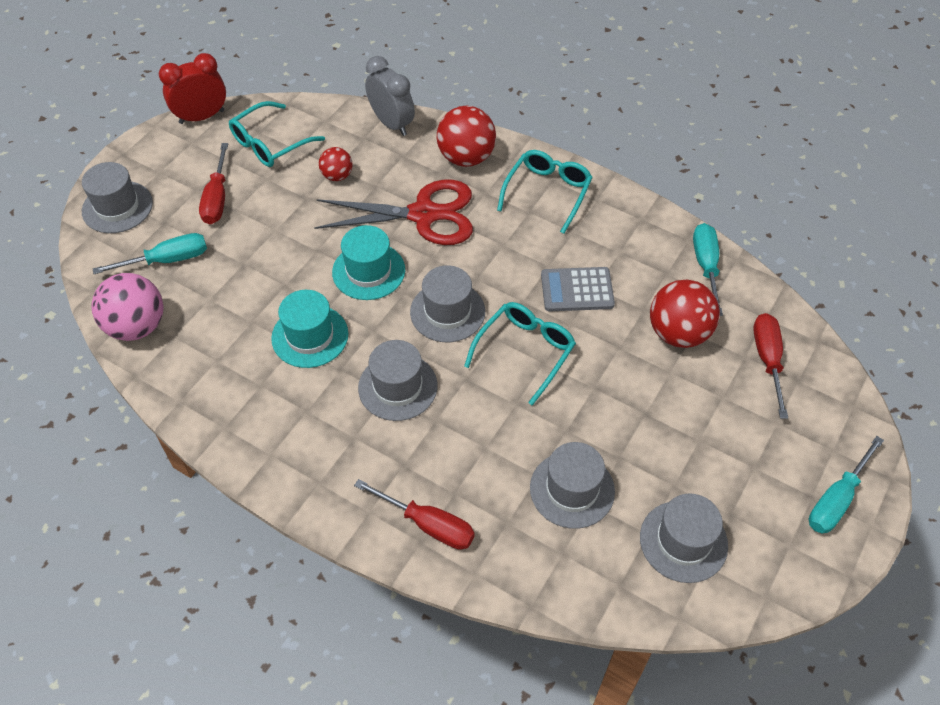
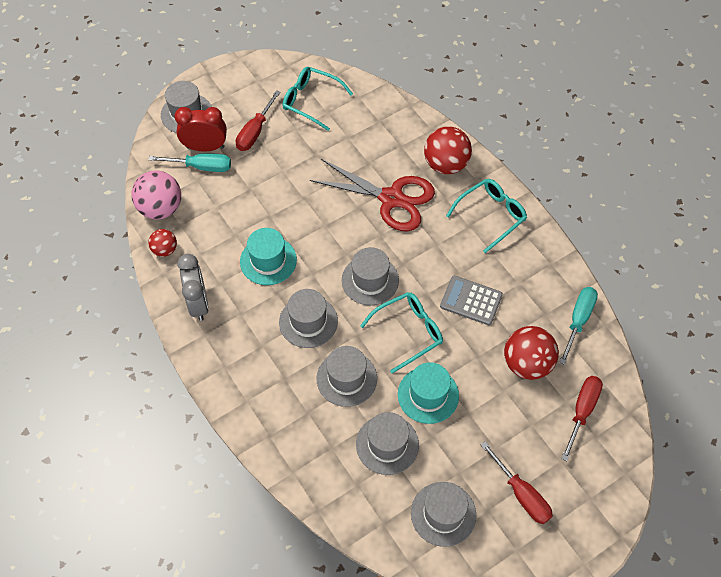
camera: 25 degrees right, 5 degrees up
red clock [159,53,226,124] -> red clock moved to [174,107,227,152]
turquoise glasses [229,101,325,167] -> turquoise glasses turned 45 degrees clockwise [283,67,353,131]
red ball [319,147,353,181] -> red ball moved to [148,229,177,257]
turquoise hat [332,225,405,300] -> turquoise hat moved to [398,362,459,424]
red screwdriver [354,479,475,550] -> red screwdriver moved to [481,441,553,524]
grey clock [365,56,415,136] -> grey clock moved to [177,254,209,321]
turquoise screwdriver [809,436,884,534] -> none
none -> grey hat [316,346,377,407]

